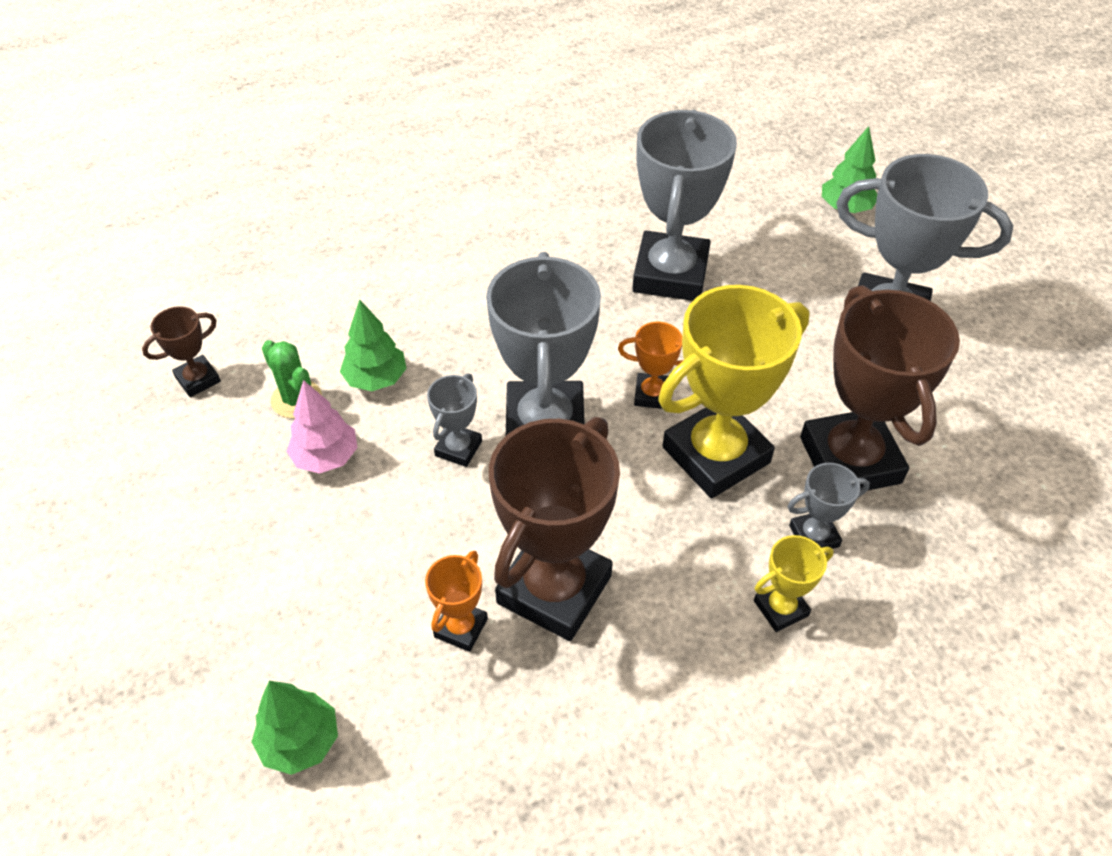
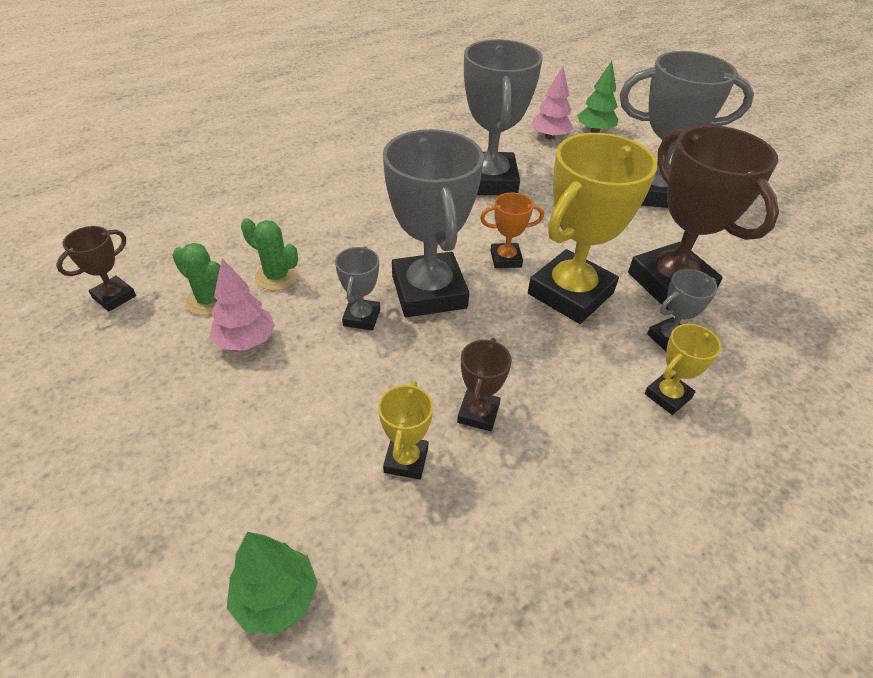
camera: 15 degrees left, 5 degrees down
green tree [340,299,407,391] -> green cactus [241,218,298,291]
orange trophy [425,550,488,652] -> yellow trophy [378,381,433,479]
brown trophy [489,417,620,641] -> brown trophy [457,338,512,432], size x0.46
none -> pink tree [531,66,573,140]

